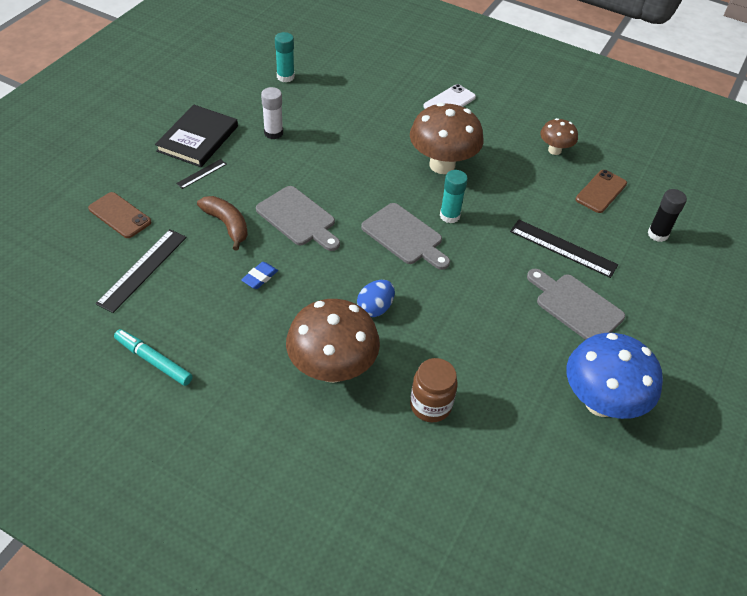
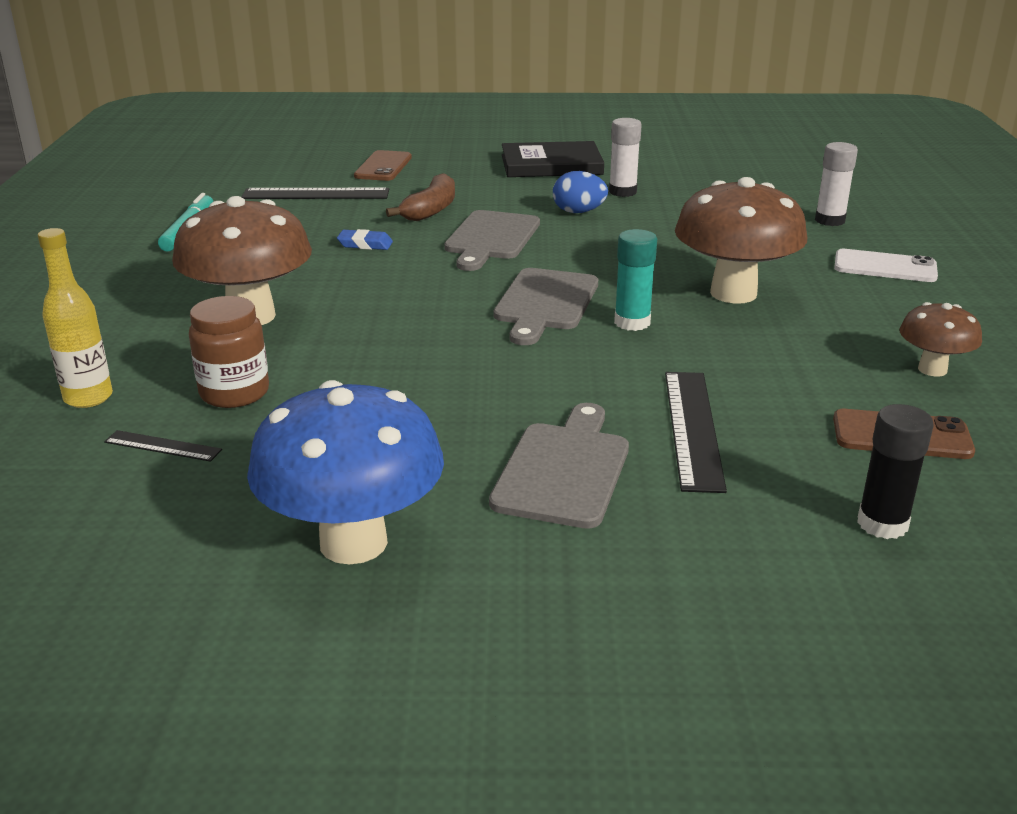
camera: 65 degrees right, 20 degrees down
black ruler [176,159,227,189] -> black ruler moved to [104,430,222,462]
turquoise glue stick [275,32,295,83] -> none
blue egg [357,280,395,317] -> blue egg moved to [553,171,608,213]
none -> yellow bottle [38,228,113,408]
none -> white glue stick [815,142,858,226]

